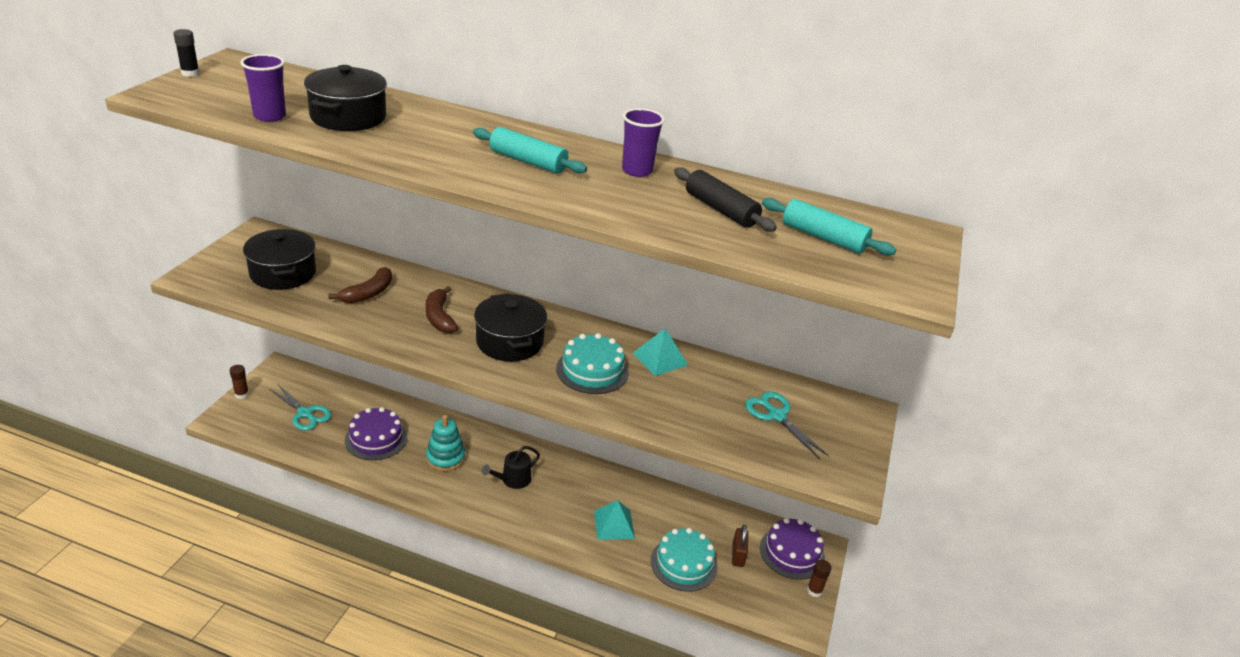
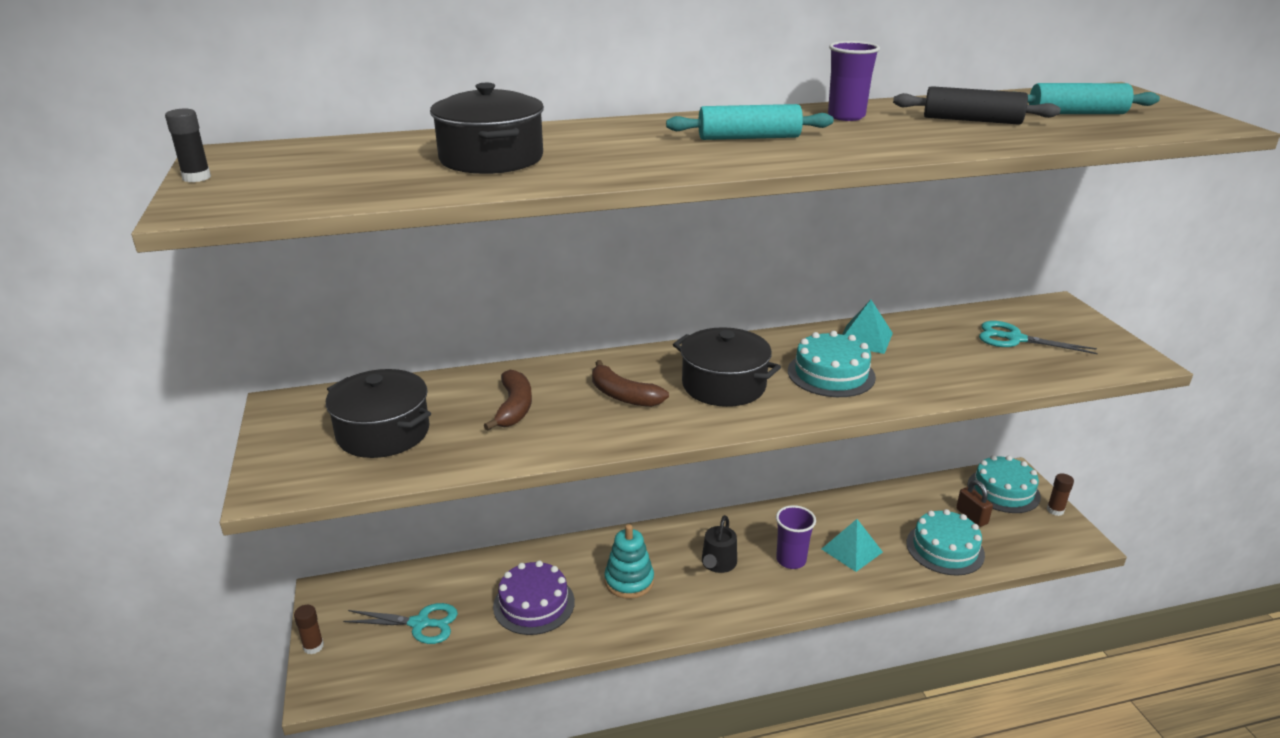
camera: 30 degrees left, 5 degrees down
purple cup [240,54,286,122] -> purple cup moved to [776,505,816,569]
purple cake [760,518,825,580] -> turquoise cake [967,455,1041,513]

